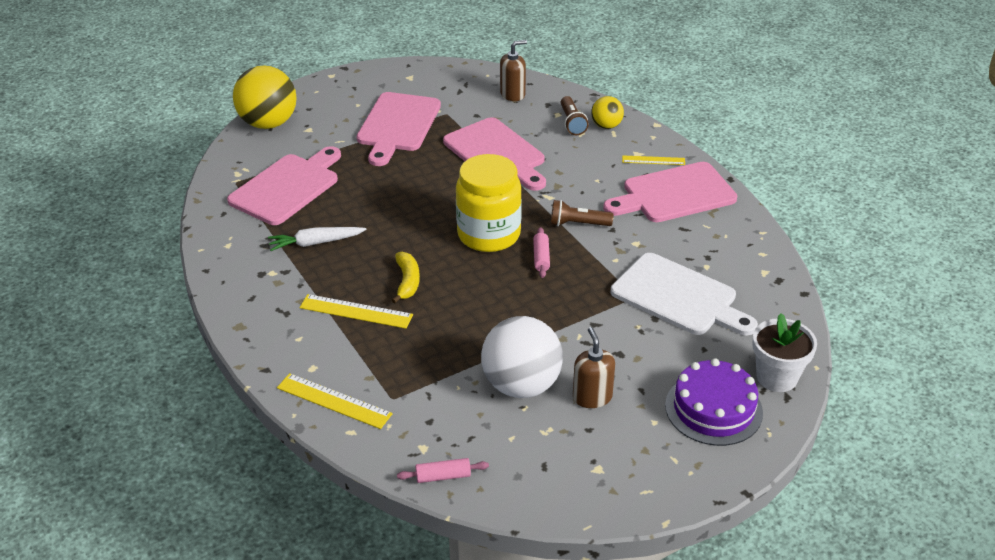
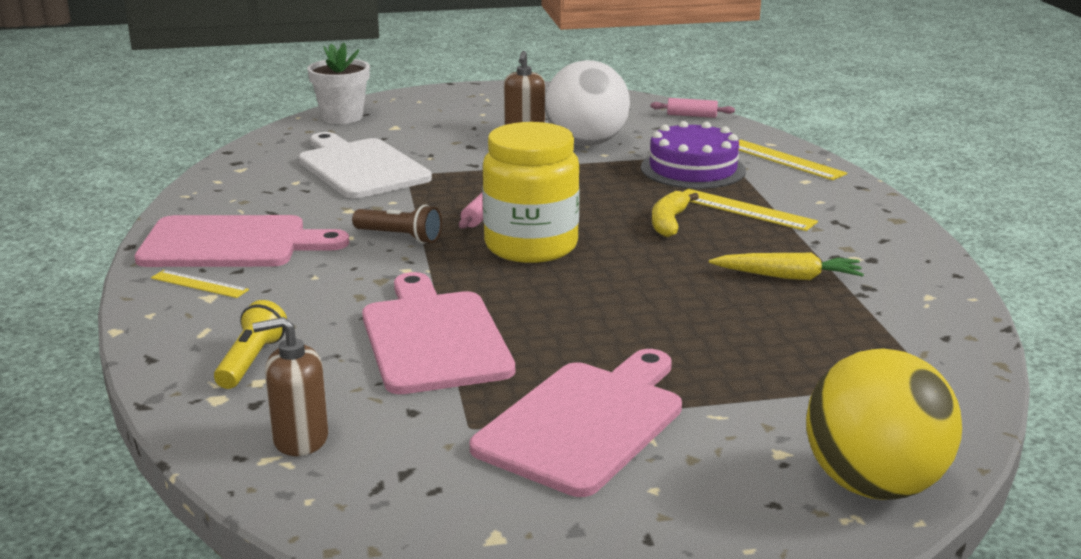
camera: 160 degrees left, 15 degrees down
pink cutting board [227,146,341,225] -> none
white carrot [268,227,367,251] -> yellow carrot [709,253,864,280]
brown flashlight [561,96,589,135] -> yellow flashlight [214,300,287,389]
yellow ball [591,96,624,129] -> none
purple cake [665,358,763,446] -> purple cake moved to [641,121,746,189]

